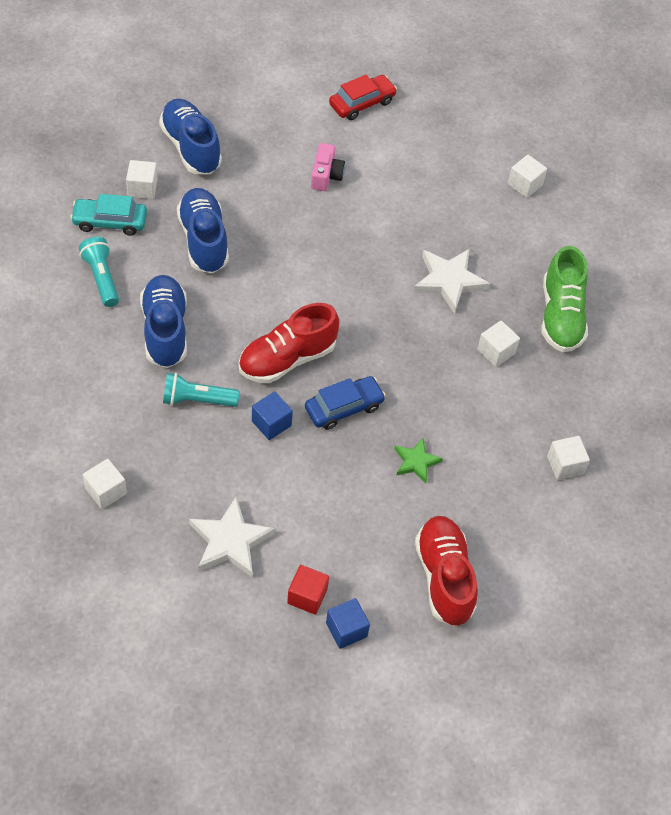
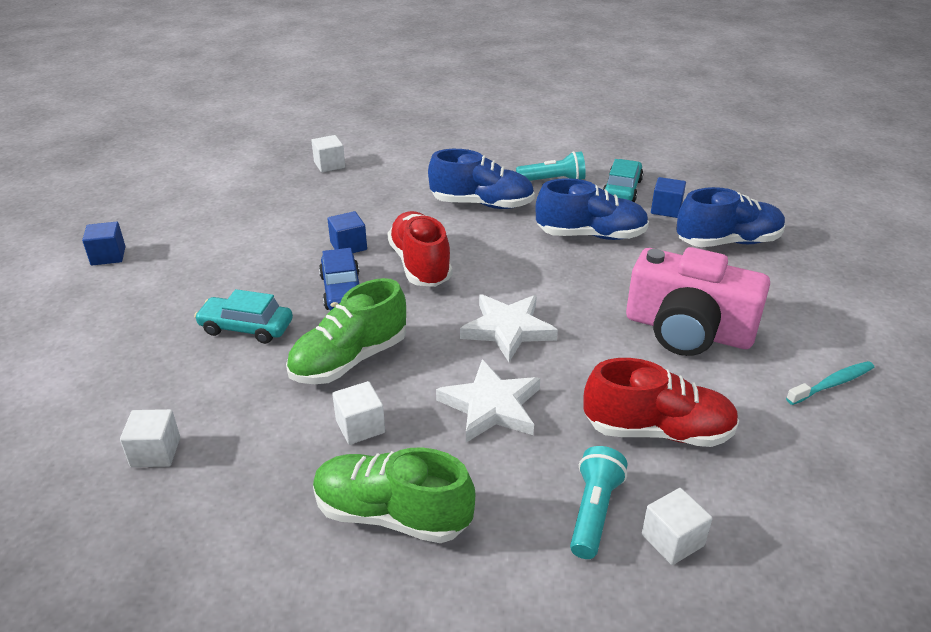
camera: 110 degrees right, 20 degrees down
white cube [126,160,158,199] -> blue cube [651,177,686,218]
turquoise flashlight [163,373,240,407] -> turquoise flashlight moved to [570,446,627,559]
white star [189,497,275,578] -> white star moved to [460,294,558,362]
red cube [287,565,329,615] -> none
pink camera [311,143,345,191] -> pink camera [626,247,770,356], size x2.17
red car [329,75,397,120] -> turquoise toothbrush [786,361,874,405]
green star [394,438,443,483] -> turquoise car [194,289,293,344]
red shoe [415,516,478,626] -> red shoe moved to [583,358,739,447]
none -> green shoe [286,278,406,384]

